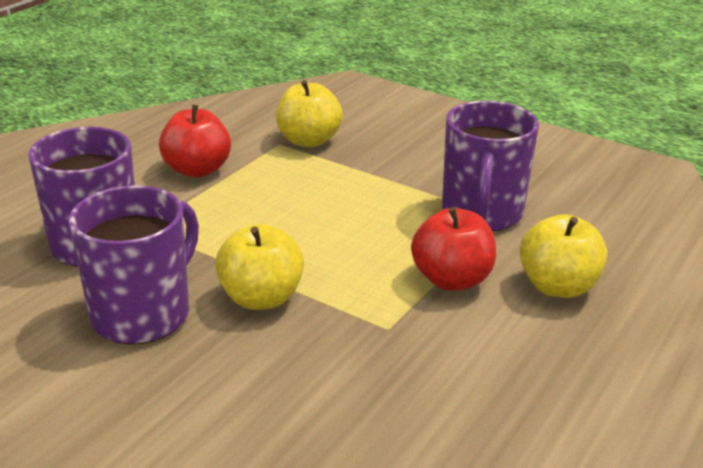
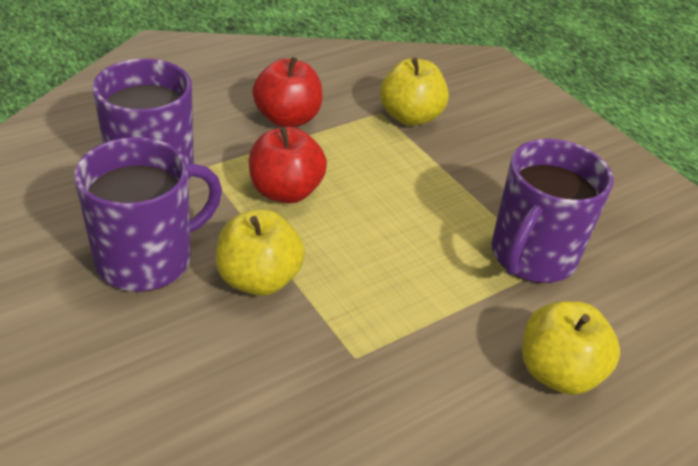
camera: 20 degrees right, 10 degrees up
red apple [411,207,496,291] -> red apple moved to [249,127,327,203]

